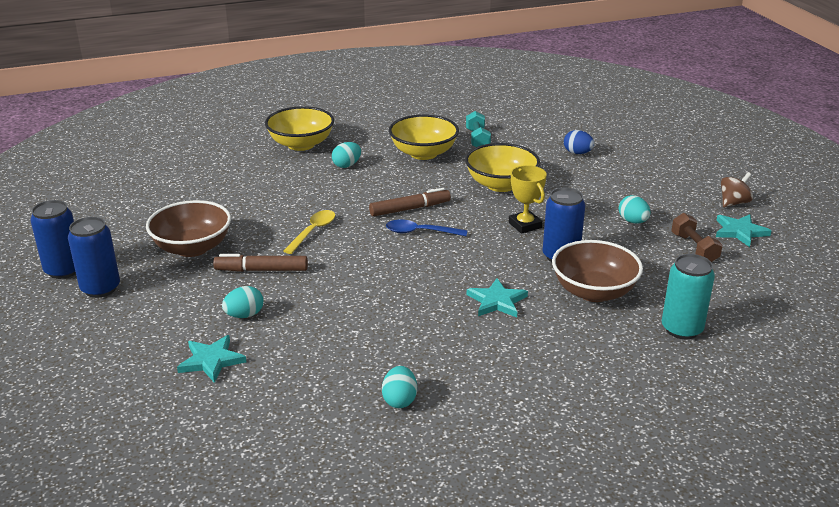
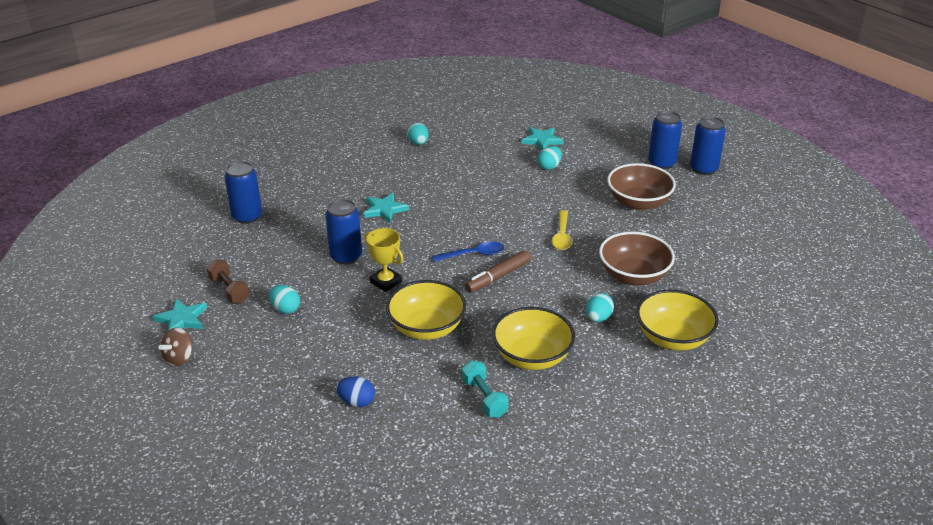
camera: 160 degrees right, 5 degrees up
brown marker [213,254,308,272] -> none
brown bowl [552,240,643,302] -> brown bowl moved to [599,232,675,285]
turquoise can [662,254,715,339] -> blue can [224,161,262,224]

